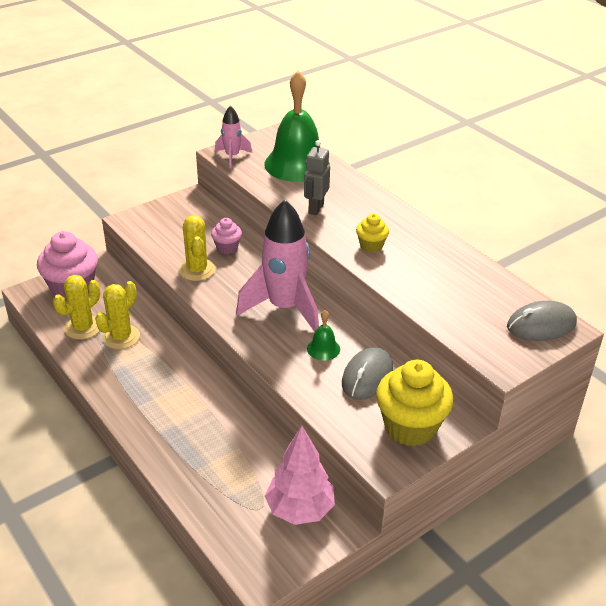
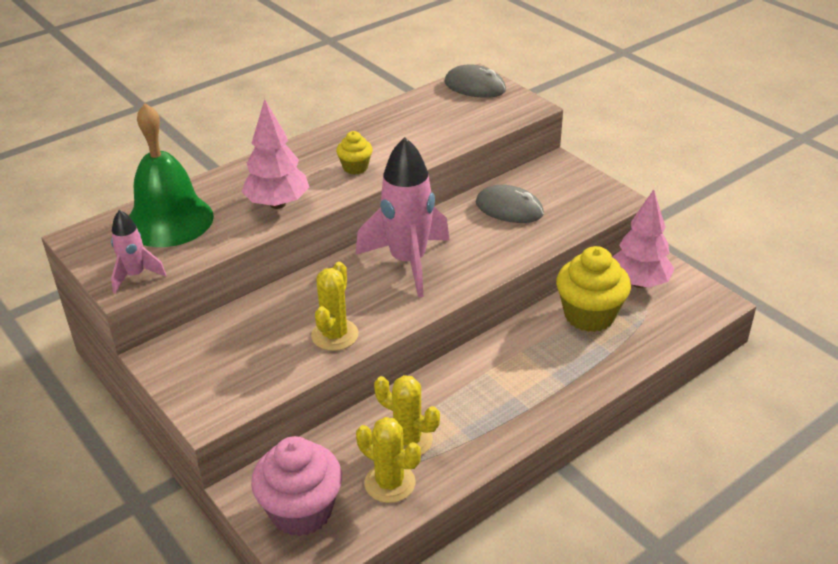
camera: 90 degrees left, 0 degrees up
yellow cactus [179,215,216,281] -> yellow cactus turned 60 degrees counterclockwise [311,262,359,351]
pink cupcake [211,218,242,254] -> none
grey robot [304,140,330,215] -> pink tree [241,99,310,209]
green bell [307,310,340,361] -> none
yellow cupcake [376,360,453,446] -> yellow cupcake moved to [556,246,631,332]
grey mouse [507,301,577,341] -> grey mouse turned 45 degrees counterclockwise [444,64,506,98]

